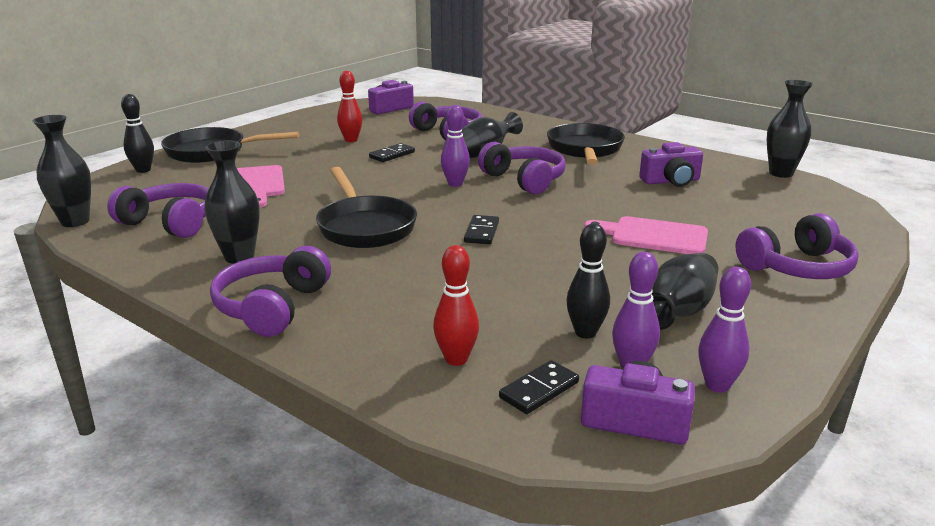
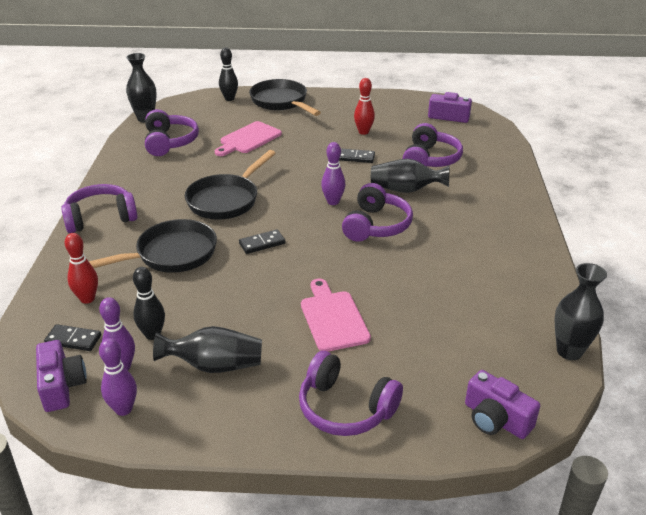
camera: 55 degrees right, 10 degrees up
black vase [204,140,260,264] -> none
black pan [547,123,625,165] -> black pan moved to [89,219,217,273]
purple camera [639,142,703,187] -> purple camera moved to [465,370,540,439]

